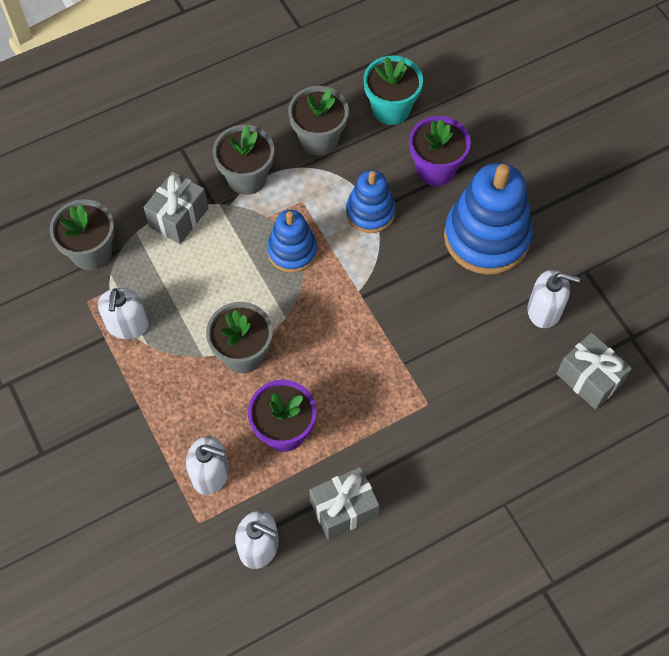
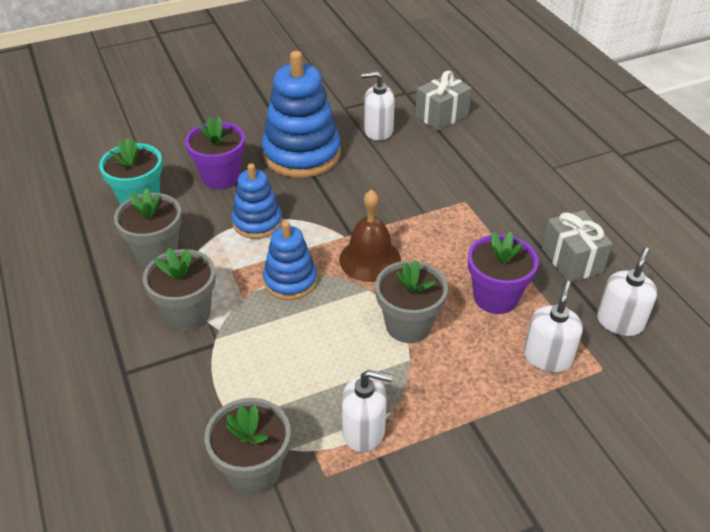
camera: 85 degrees left, 20 degrees down
grey gift [144,171,208,244] -> none
white soap dispenser [527,270,580,328] -> white soap dispenser turned 105 degrees counterclockwise [361,71,395,141]
none -> brown bell [339,189,401,282]

